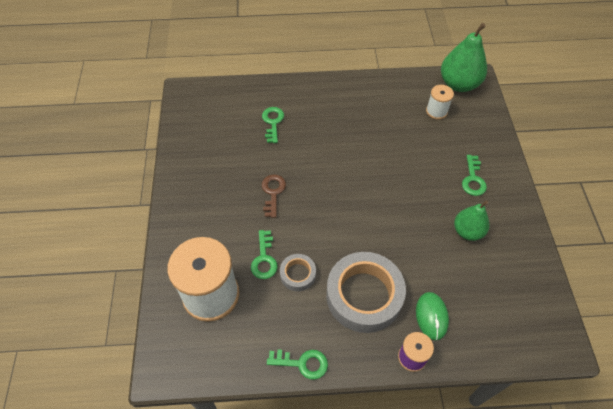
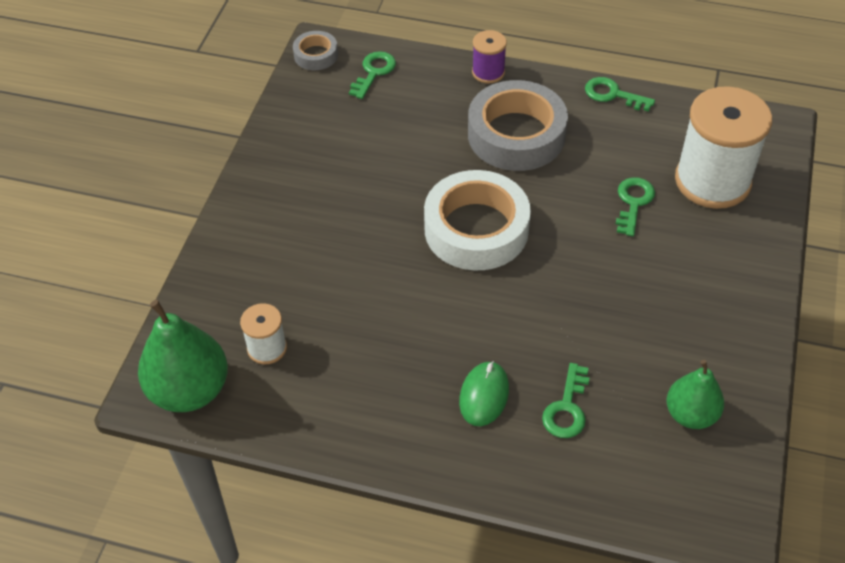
camera: 160 degrees left, 5 degrees down
brown key [262,174,286,218] -> none
grey tape [280,254,316,291] -> grey tape moved to [293,31,338,70]
green mouse [416,292,449,340] -> green mouse moved to [459,361,509,426]
green pear [454,201,490,241] -> green pear moved to [667,360,724,429]
green key [462,155,487,196] -> green key moved to [349,51,396,99]
none -> white tape [424,170,531,270]

